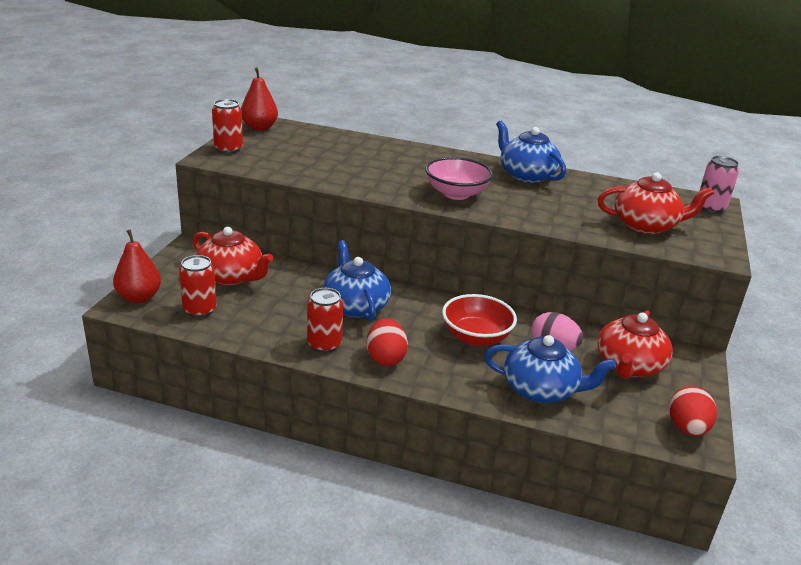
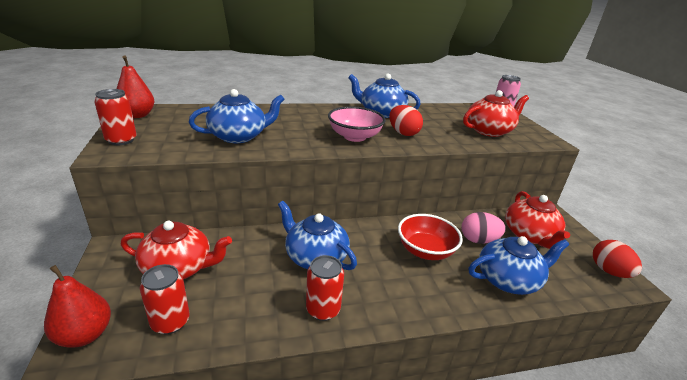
camera: 30 degrees left, 0 degrees up
red egg [367,318,408,366] -> red egg moved to [389,105,423,136]
none -> blue teapot [189,89,285,143]

